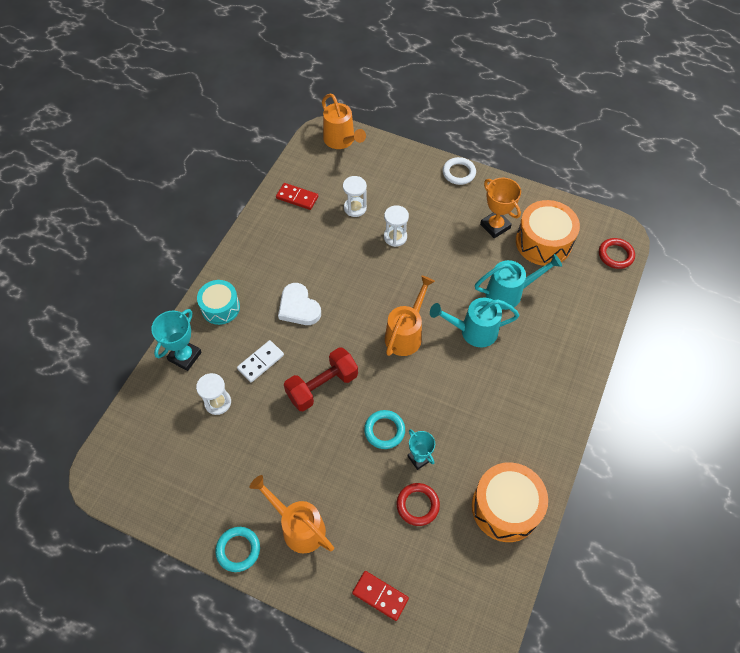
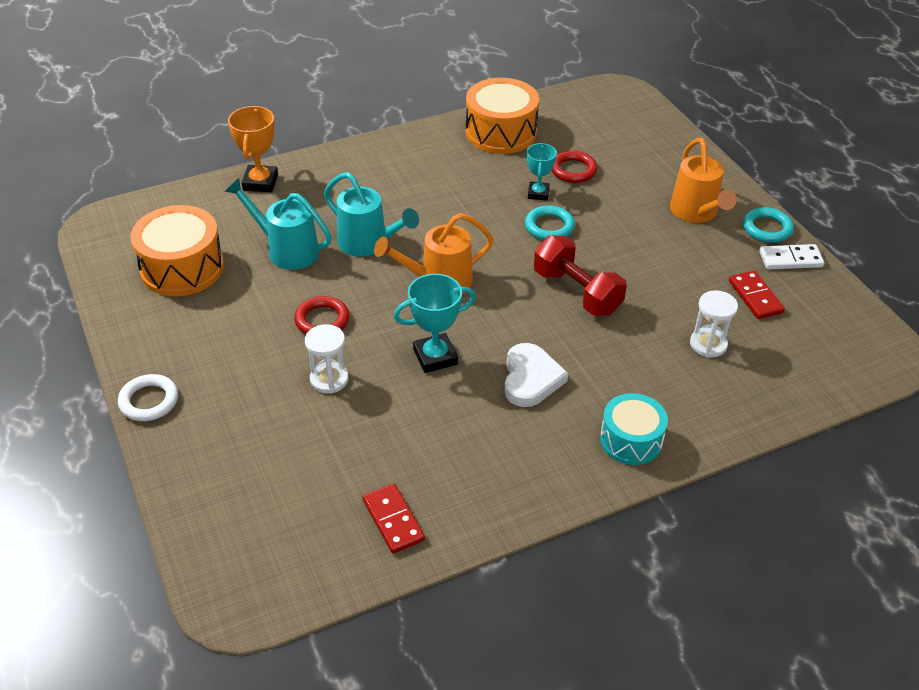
camera: 140 degrees left, 15 degrees down
turquoise trophy [151,309,202,371] -> turquoise trophy moved to [394,274,476,373]
white domino [237,340,284,382] -> white domino moved to [759,244,824,269]
red dumbbell [284,347,358,411] -> red dumbbell turned 45 degrees clockwise [534,235,627,316]
orange watering can [322,94,366,149] -> none
white hourglass [343,176,367,217] -> none
red domino [352,571,409,621] -> red domino moved to [729,270,785,319]
orange trophy [480,178,521,238] -> orange trophy moved to [228,106,278,192]
red ring [599,238,635,269] -> red ring moved to [294,296,349,334]

